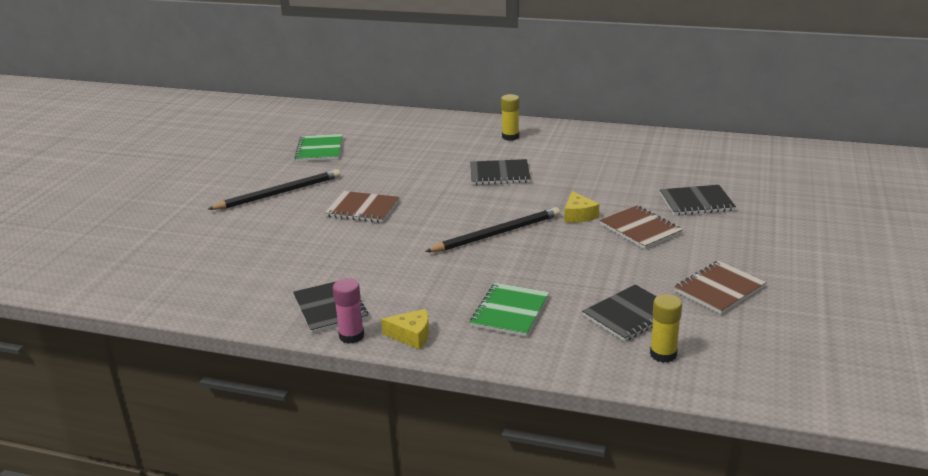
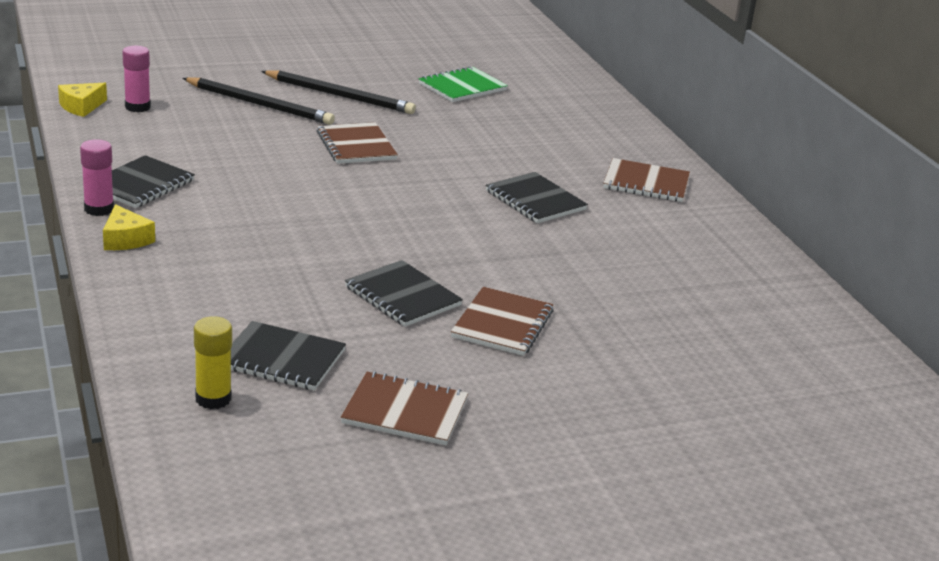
camera: 50 degrees right, 0 degrees up
black pencil [425,207,560,252] -> black pencil moved to [183,77,335,125]
green notebook [470,283,549,337] -> none
yellow glue stick [501,94,519,141] -> brown notebook [603,158,690,202]
yellow cheese [564,191,599,223] -> yellow cheese moved to [58,83,107,117]
black notebook [660,185,736,216] -> black notebook moved to [345,260,463,327]
none -> pink glue stick [122,46,151,112]

